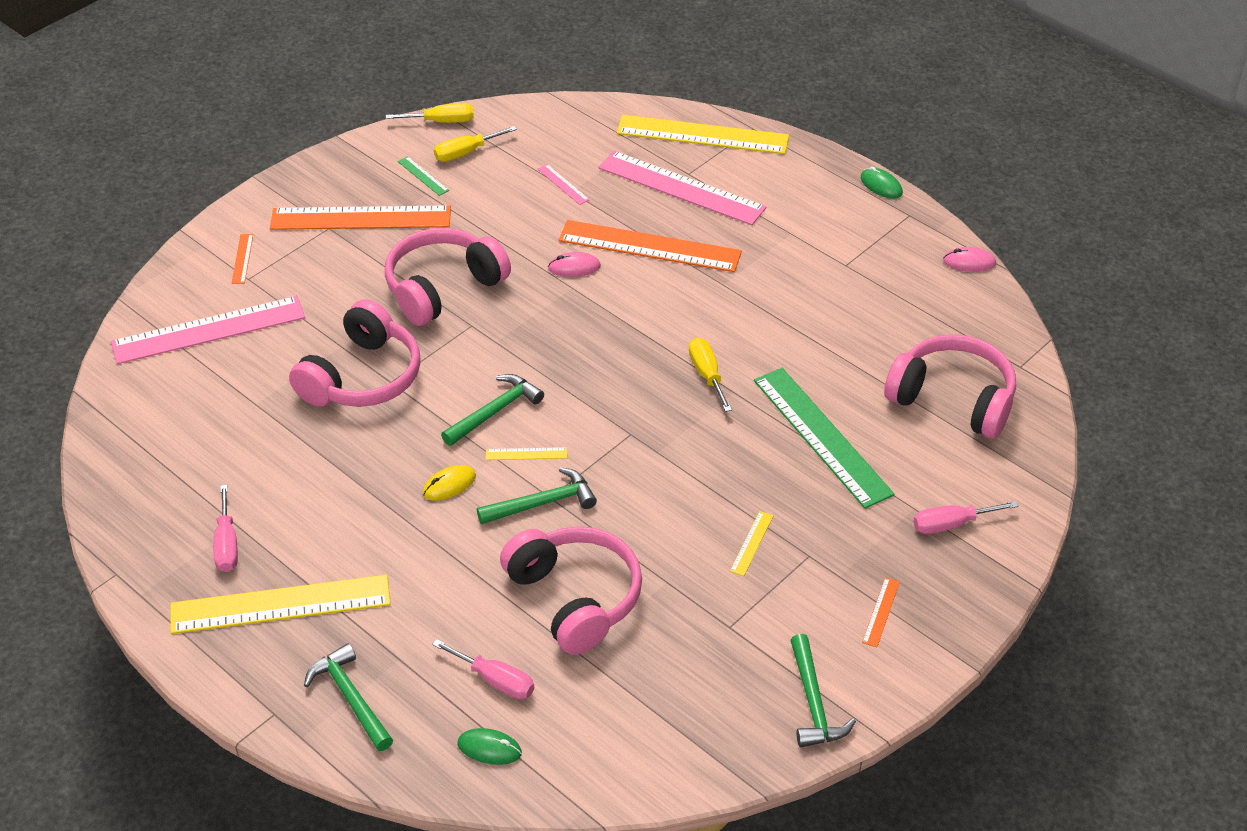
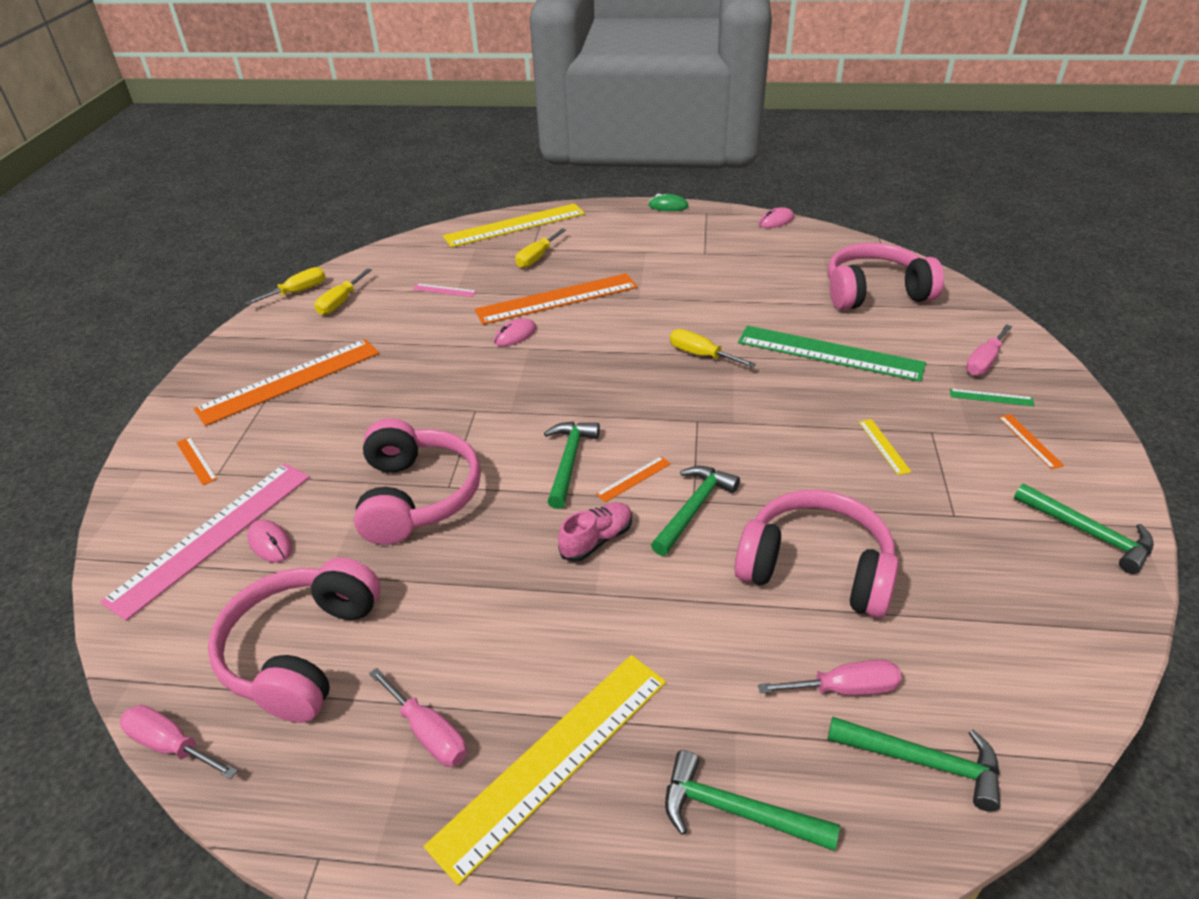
camera: 35 degrees left, 5 degrees down
pink headphones [385,228,511,326] -> pink headphones moved to [208,558,381,723]
green ruler [398,156,449,196] -> green ruler moved to [950,389,1035,406]
yellow mouse [423,465,476,501] -> pink shoe [558,502,632,562]
green mouse [457,728,522,765] -> green hammer [828,717,1001,812]
yellow ruler [486,447,567,460] -> orange ruler [596,456,671,503]
pink ruler [598,151,766,225] -> yellow screwdriver [515,228,566,268]
none -> pink screwdriver [120,705,238,779]
none -> pink mouse [247,519,292,563]

